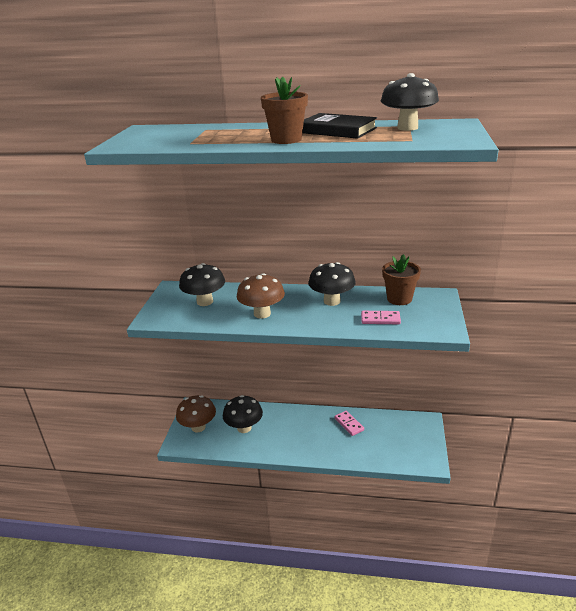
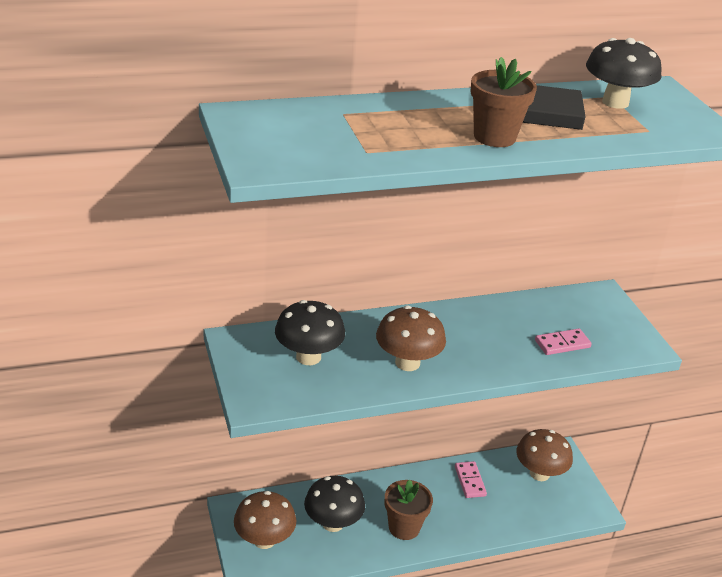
camera: 30 degrees left, 5 degrees up
black mushroom [308,262,356,306] -> none
pink domino [334,411,364,436] -> pink domino turned 45 degrees clockwise [455,461,487,498]
brown flower pot [382,254,421,305] -> brown flower pot moved to [385,479,433,540]
none -> brown mushroom [516,429,573,481]

